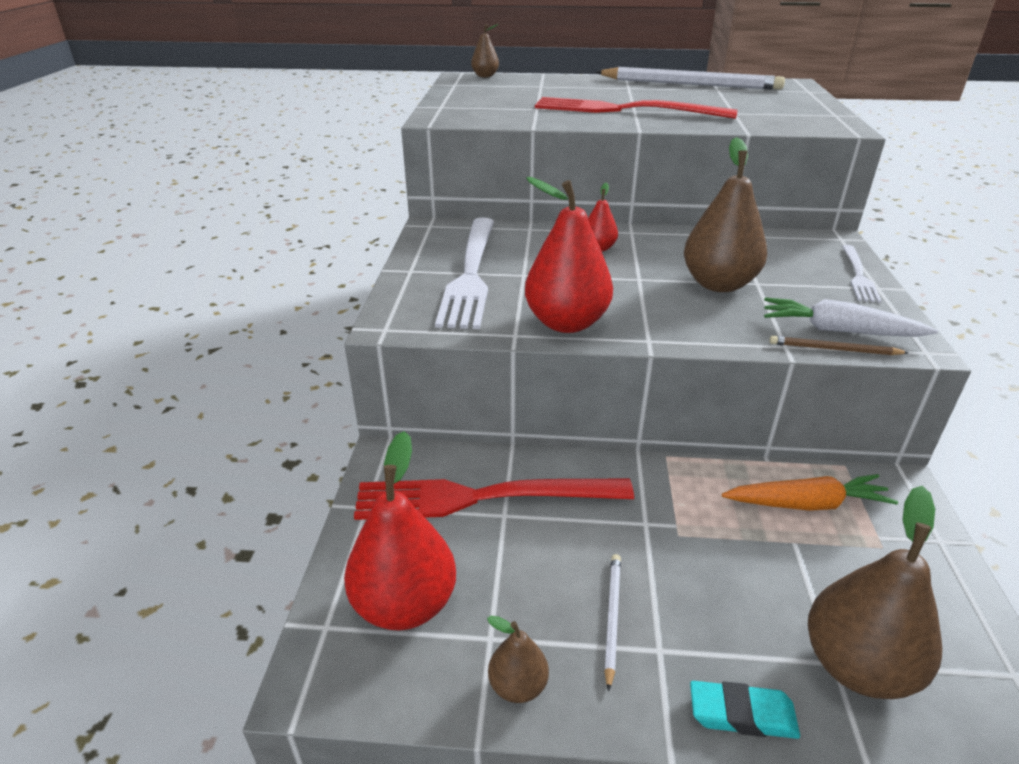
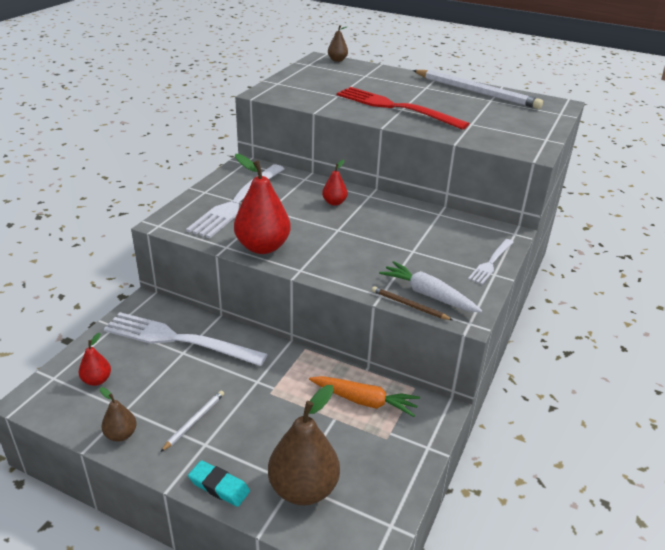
camera: 20 degrees right, 0 degrees up
red pear [344,431,456,631] -> red pear [79,333,111,386], size x0.50
red fork [354,478,634,520] -> white fork [104,312,268,366]
brown pear [684,137,767,292] -> none

